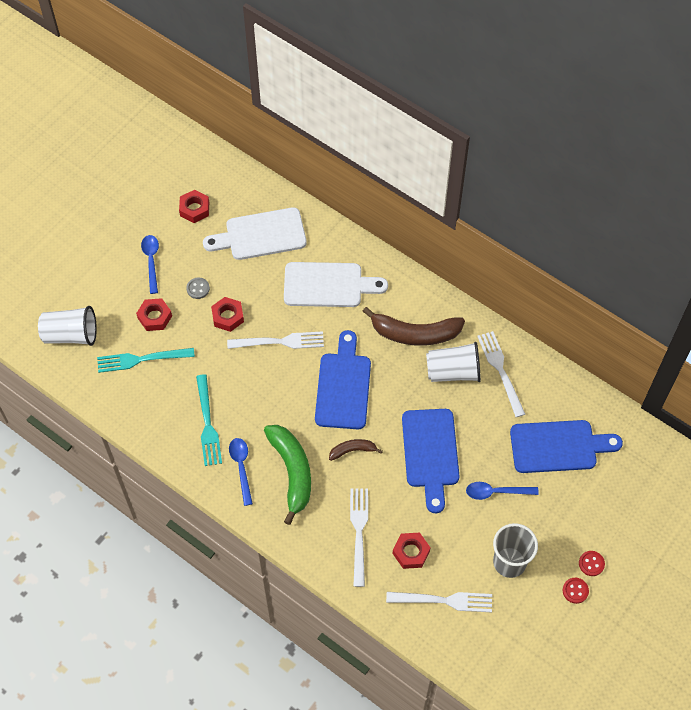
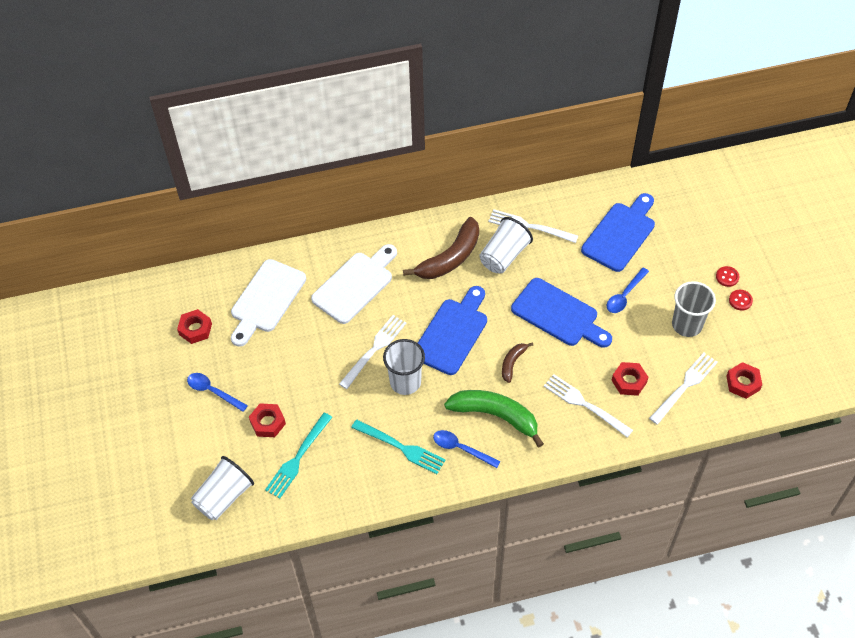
camera: 50 degrees left, 5 degrees down
grey button [186,278,210,299] -> none
red nut [211,297,244,332] -> red nut moved to [726,362,762,399]
blue cutting board [315,330,371,429] -> blue cutting board turned 75 degrees clockwise [418,286,487,375]
none -> white cup [383,339,425,395]

